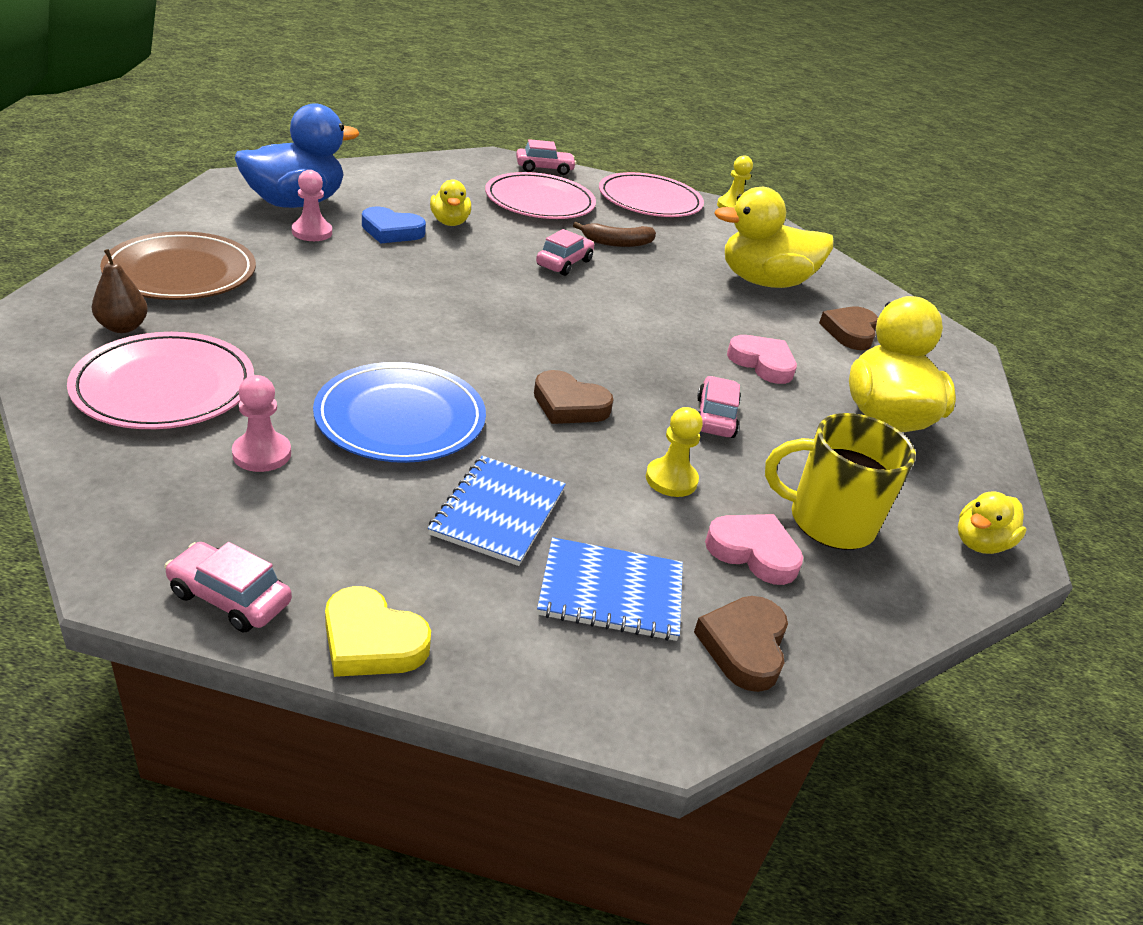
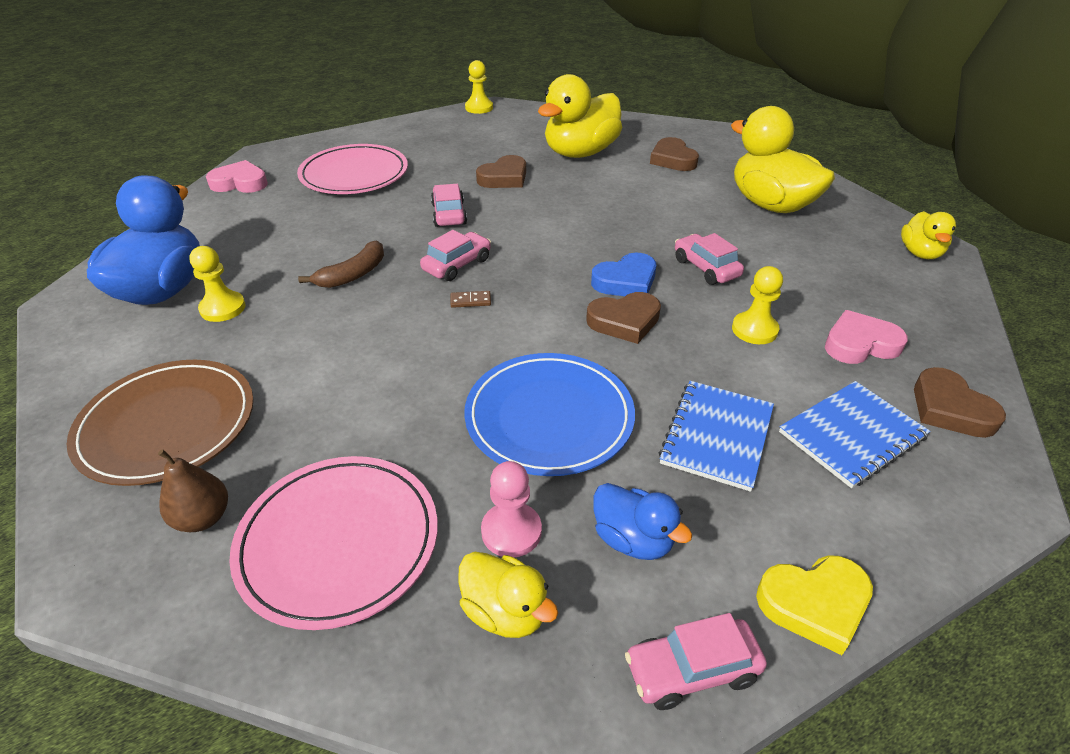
camera: 35 degrees left, 5 degrees up
pink pawn [292,170,332,241] -> yellow pawn [189,246,246,322]
blue heart [362,207,426,243] -> blue heart moved to [591,253,656,296]
blue notebook [428,456,566,566] -> blue notebook turned 45 degrees clockwise [659,381,774,492]
yellow duck [430,179,471,226] -> yellow duck moved to [458,552,558,638]
pink car [516,139,576,175] -> pink car moved to [420,230,491,281]
brown banana [573,222,656,247] -> brown banana moved to [298,241,384,288]
pink plate [599,172,704,217] -> none
pink heart [727,335,797,384] -> pink heart moved to [206,160,268,193]
yellow mug [765,413,916,550] -> none
none -> brown domino [451,291,491,308]
none -> brown heart [476,155,526,188]
none -> blue duck [593,483,692,560]

